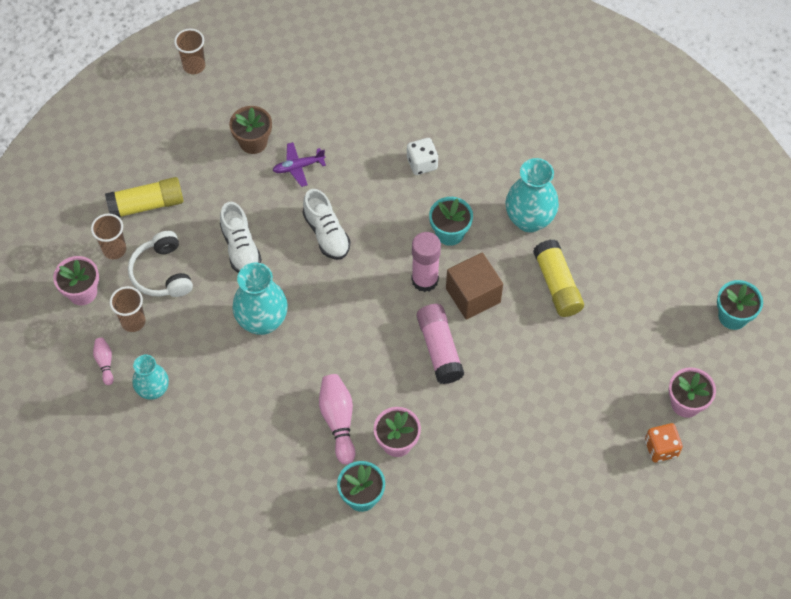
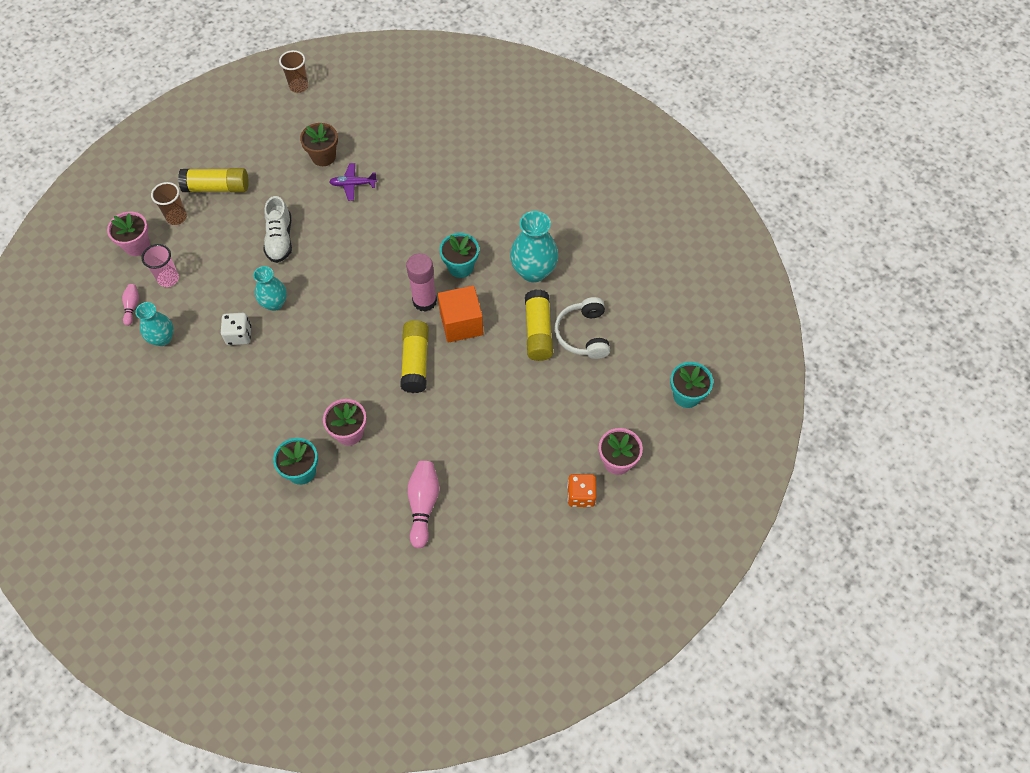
camera: 15 degrees right, 0 degrees up
brown cup [110,286,145,332] -> pink cup [142,244,179,287]
white headphones [128,231,193,297] -> white headphones moved to [554,297,610,359]
turquoise vase [232,262,288,335] -> turquoise vase [253,266,287,311], size x0.64
white shoe [303,189,351,260] -> none
pink bowling pin [319,374,355,464] -> pink bowling pin moved to [407,461,439,548]
white dice [407,138,438,175] -> white dice moved to [221,313,251,345]
pink glue stick [417,304,464,384] -> yellow glue stick [400,320,429,393]
brown cube [446,253,503,320] -> orange cube [438,286,483,343]

